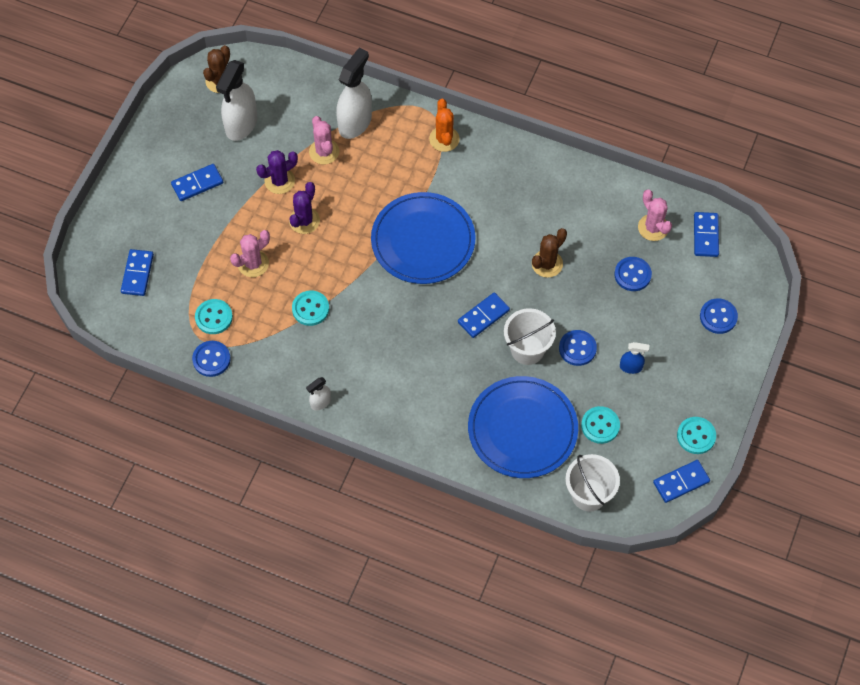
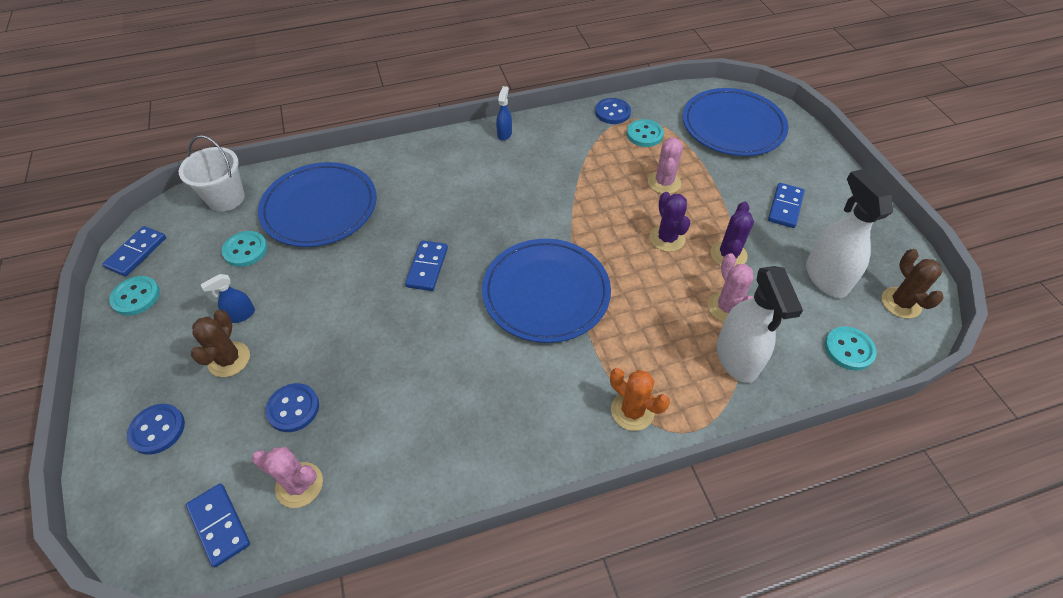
camera: 140 degrees right, 10 degrees down
blue domino [121,249,154,296] -> blue plate [683,88,788,156]
turquoise button [292,290,329,326] -> turquoise button moved to [824,327,877,371]
white spray bottle [306,377,331,411] -> blue spray bottle [496,86,512,141]
pink cactus [309,116,339,164] -> pink cactus turned 45 degrees clockwise [708,253,754,322]
white bucket [504,308,556,365] -> none
brown cactus [532,228,567,278] -> brown cactus moved to [191,310,250,377]
blue button [559,330,597,366] -> none

